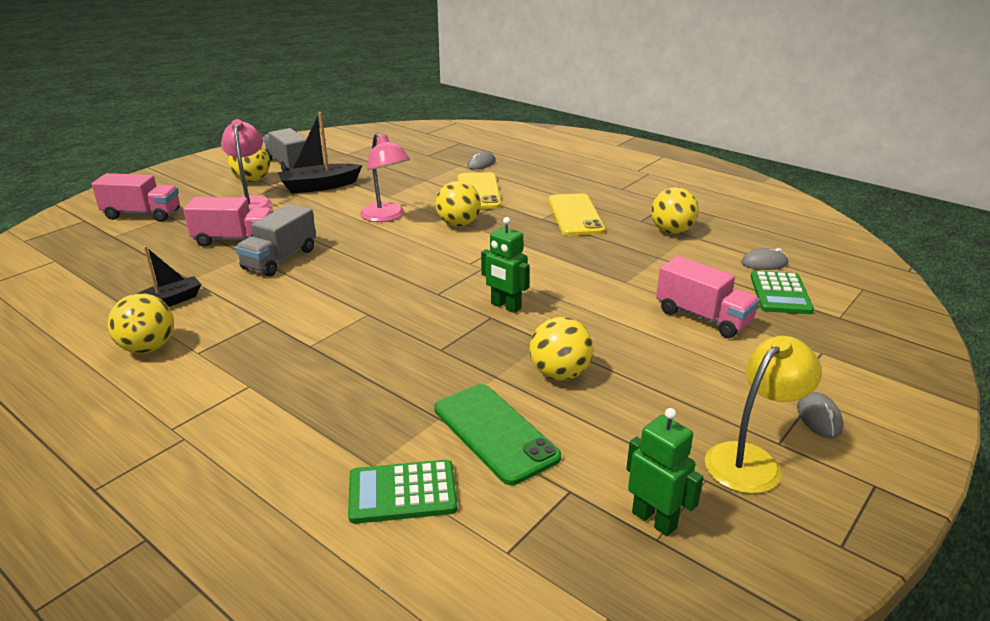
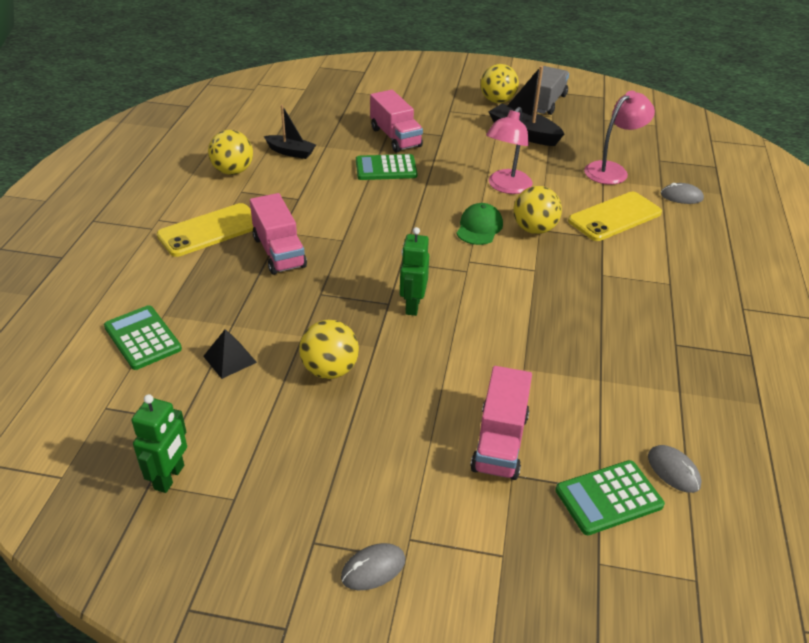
camera: 60 degrees right, 10 degrees up
pink truck [91,173,180,222] -> pink truck moved to [250,193,307,275]
pink lamp [221,119,272,210] -> pink lamp moved to [584,91,655,185]
grey truck [235,204,316,277] -> green calculator [356,154,417,180]
green phone [434,384,561,485] -> black pyramid [203,329,257,379]
yellow phone [549,193,605,236] -> yellow phone moved to [157,203,254,257]
yellow ball [651,187,699,234] -> none
yellow lamp [705,336,822,494] -> none
none -> green cap [457,203,503,245]

